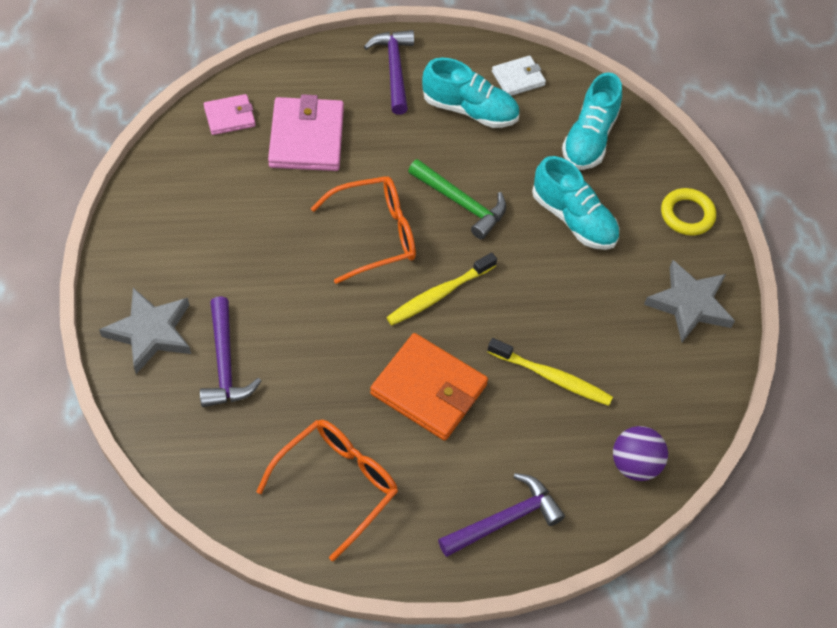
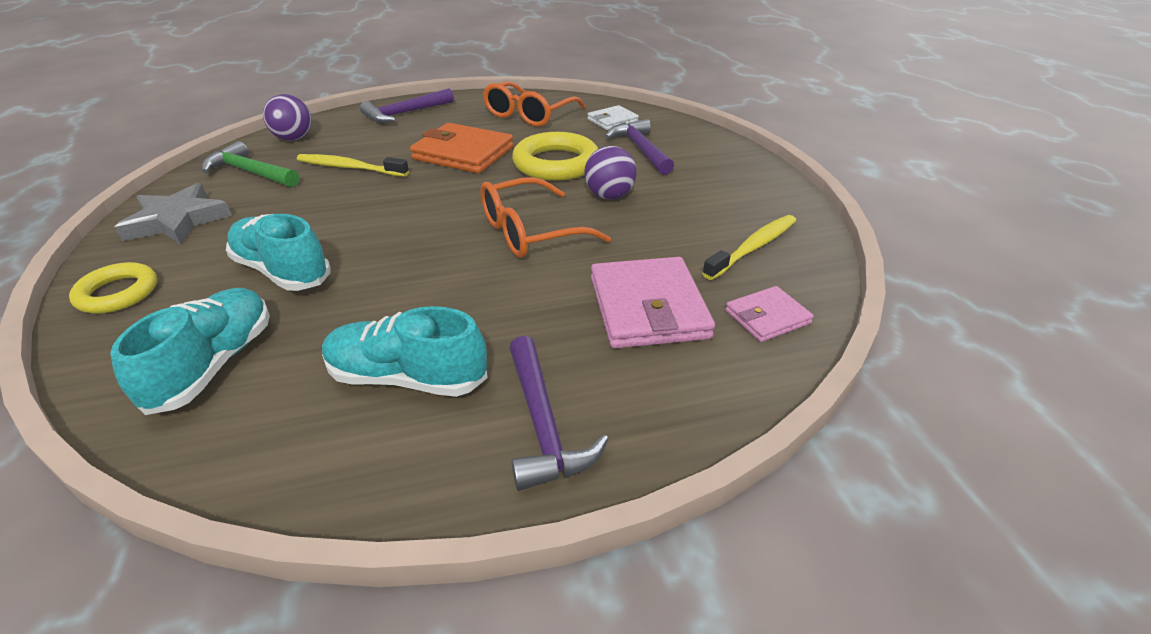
camera: 175 degrees right, 20 degrees down
grey star [99,288,191,374] -> none
yellow toothbrush [386,253,497,325] -> yellow toothbrush moved to [702,215,796,280]
green hammer [408,159,506,239] -> green hammer moved to [202,141,299,187]
white wallet [492,55,546,96] -> white wallet moved to [587,105,639,130]
none -> yellow ring [512,132,598,181]
none -> purple ball [584,146,637,199]

